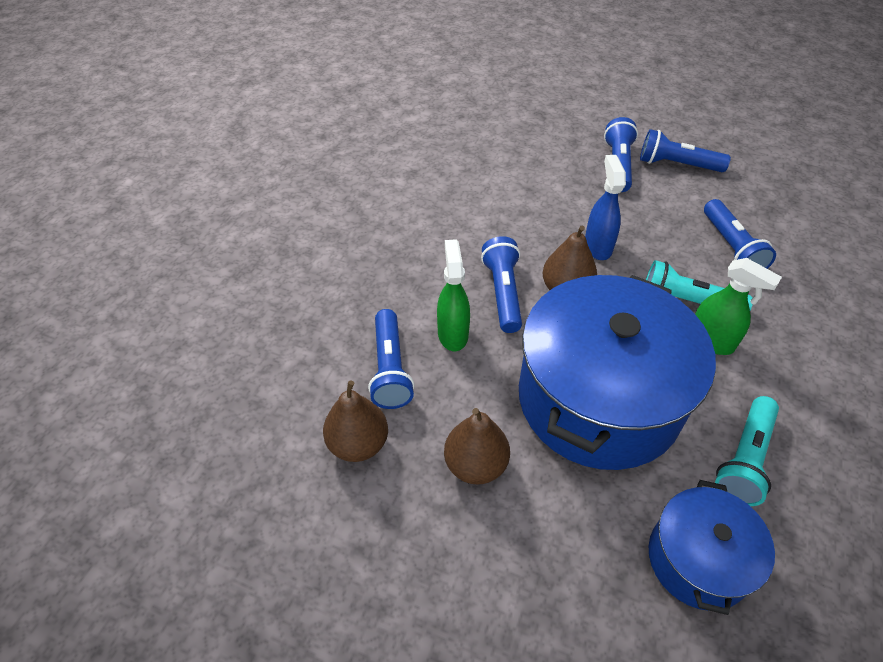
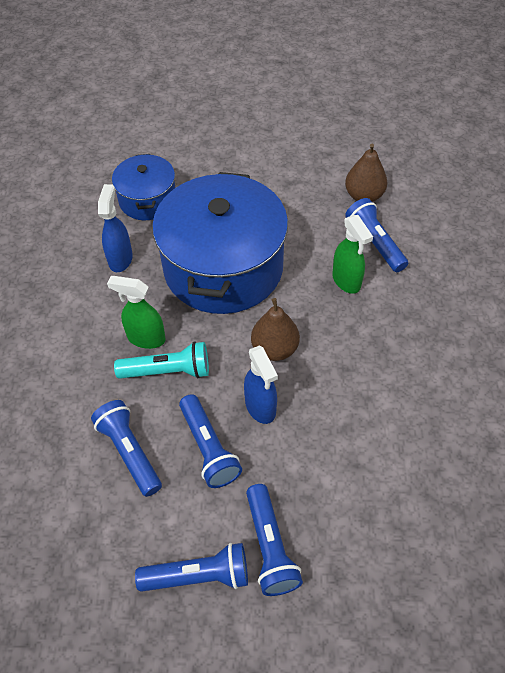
camera: 160 degrees right, 5 degrees up
brown pear [444,408,510,485] -> none
blue flashlight [481,236,522,333] -> blue flashlight moved to [179,394,242,488]
turquoise flashlight [715,396,779,506] -> blue spray bottle [98,184,133,272]

